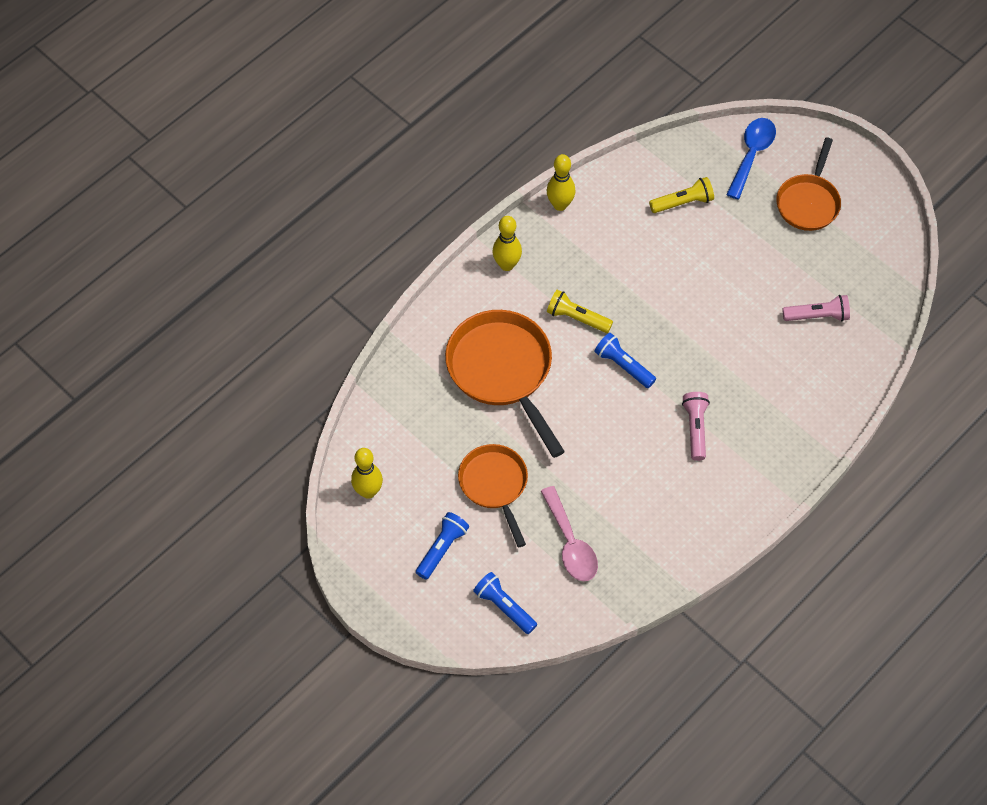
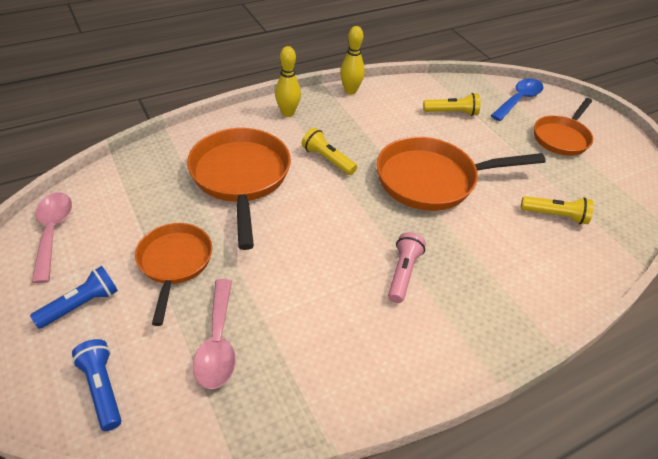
camera: 15 degrees right, 15 degrees down
yellow bowling pin [351,448,383,499] -> pink spoon [32,192,72,283]
blue flashlight [594,333,656,388] -> none
pink flashlight [783,295,850,322] -> yellow flashlight [521,196,594,224]
none -> orange pan [376,137,546,211]

